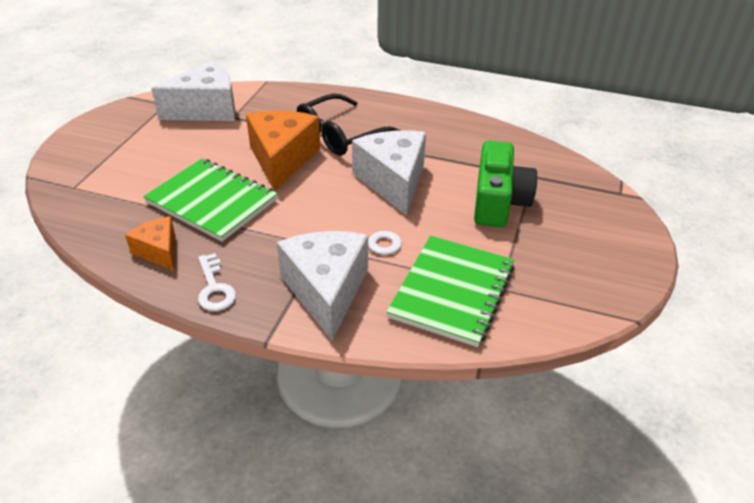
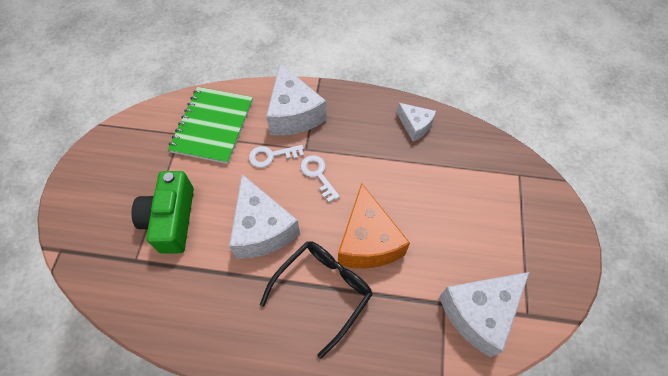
camera: 170 degrees right, 20 degrees up
orange cheese [125,216,175,271] -> white cheese [397,103,436,141]
green notebook [143,158,278,242] -> none
white key [198,253,236,311] -> white key moved to [300,155,340,202]

